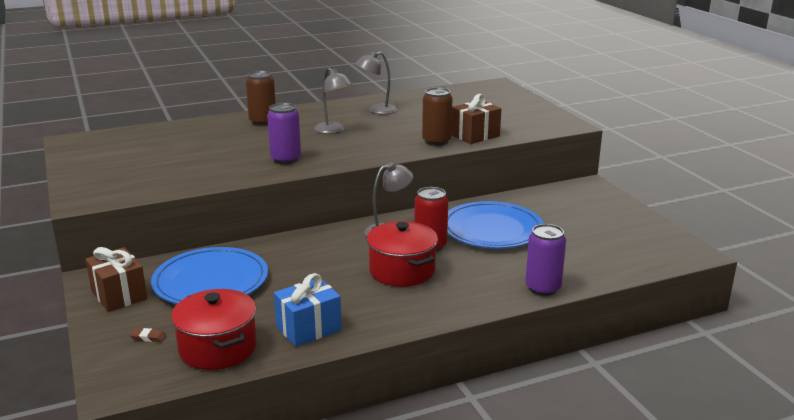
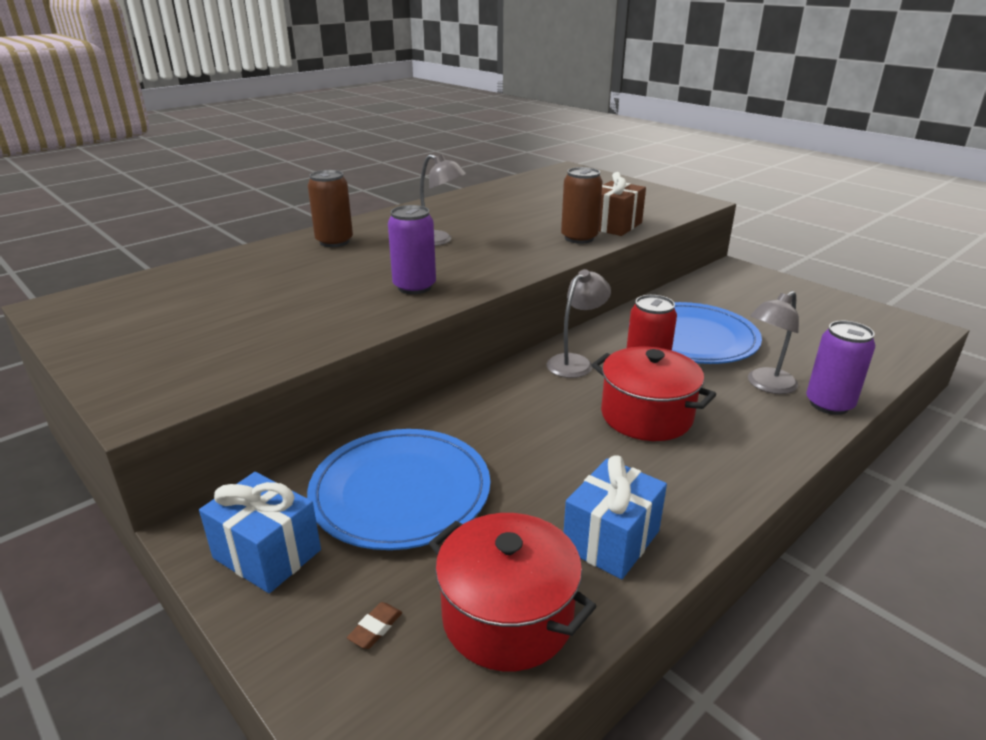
camera: 20 degrees left, 5 degrees up
brown gift [85,247,147,312] -> blue gift [199,472,321,593]
brown eraser [129,328,167,342] -> brown eraser turned 45 degrees counterclockwise [347,602,402,649]
grey lamp [355,51,397,114] -> grey lamp moved to [748,291,799,394]

